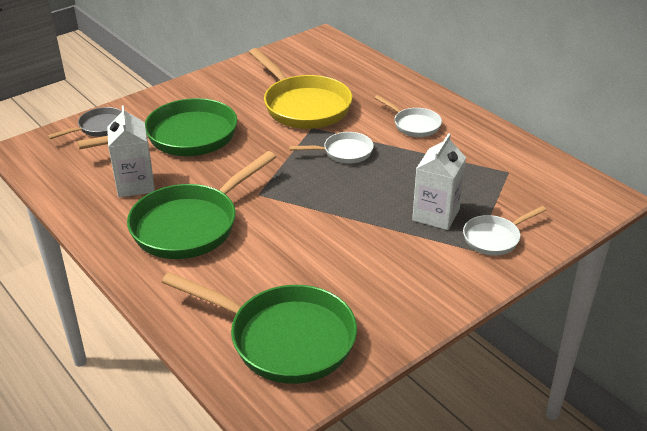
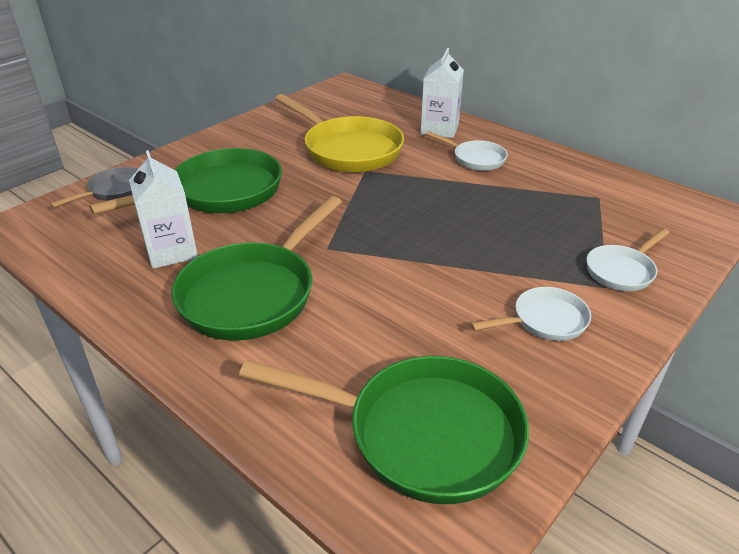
camera: 10 degrees left, 0 degrees up
white pan [289,132,374,164] -> white pan moved to [471,287,591,341]
white carton [412,133,466,230] -> white carton moved to [421,48,464,138]

